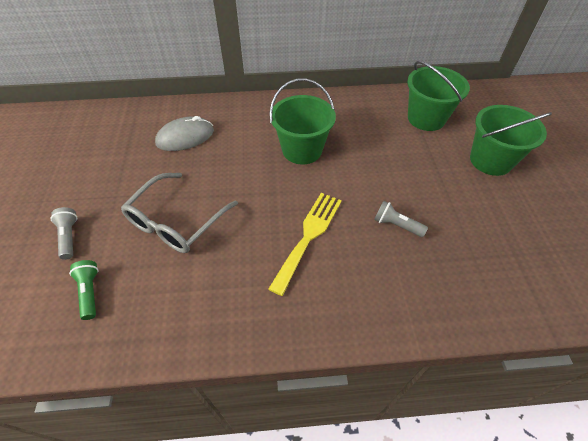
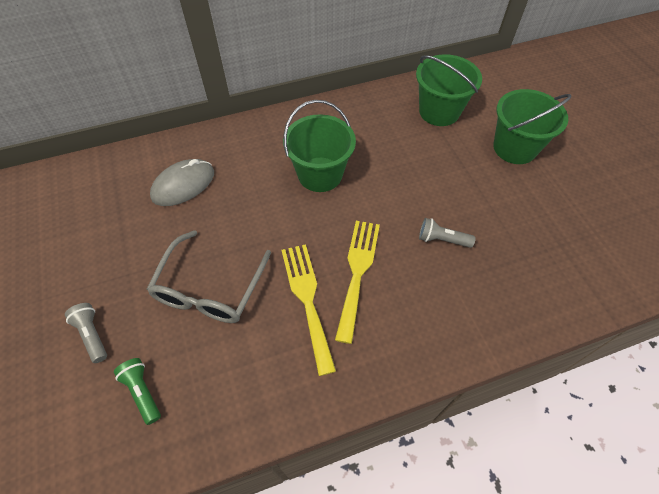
camera: 15 degrees left, 5 degrees up
none -> yellow fork [281,244,336,376]

